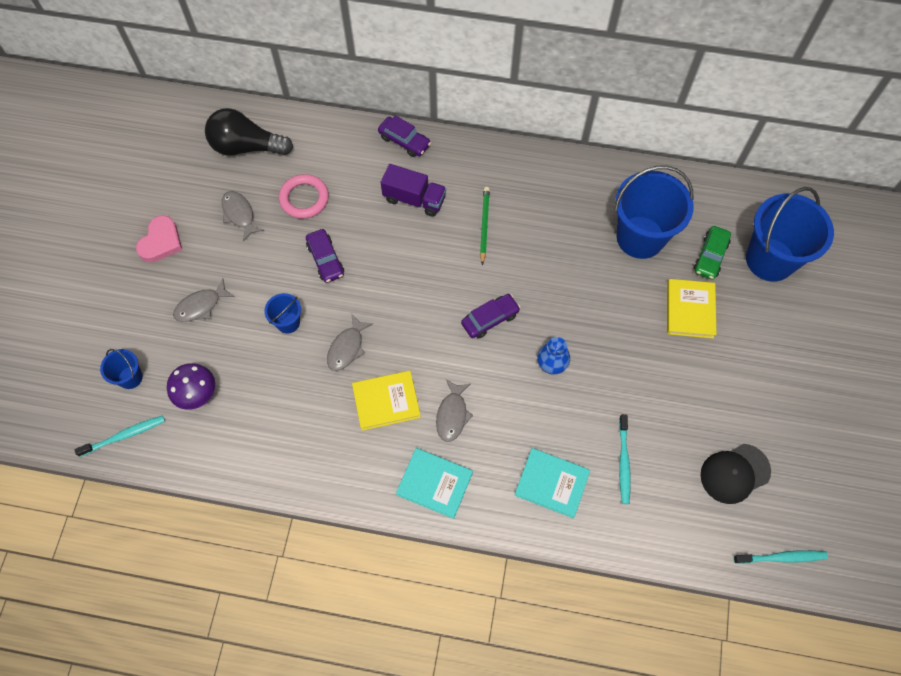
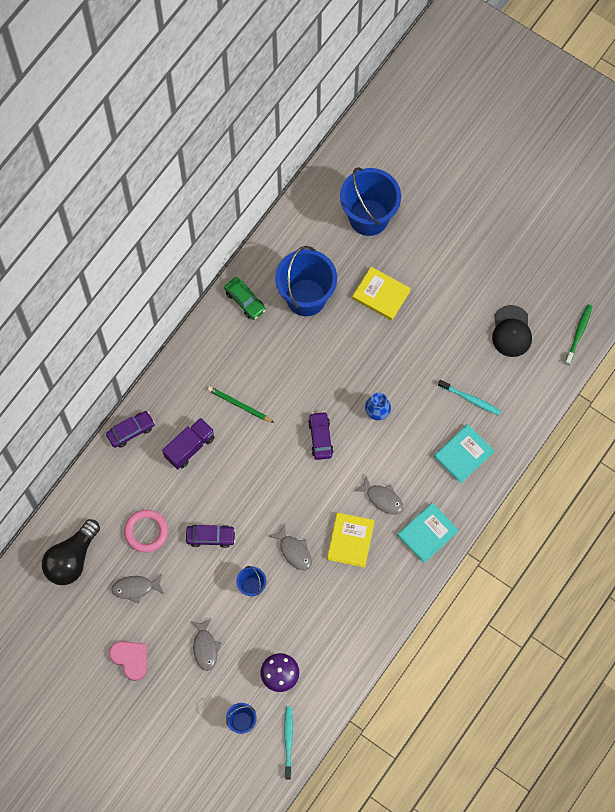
camera: 65 degrees left, 5 degrees up
green car [694,226,731,280] -> green car moved to [224,277,266,320]
turquoise toothbrush [734,550,828,564] -> green toothbrush [565,304,592,365]

